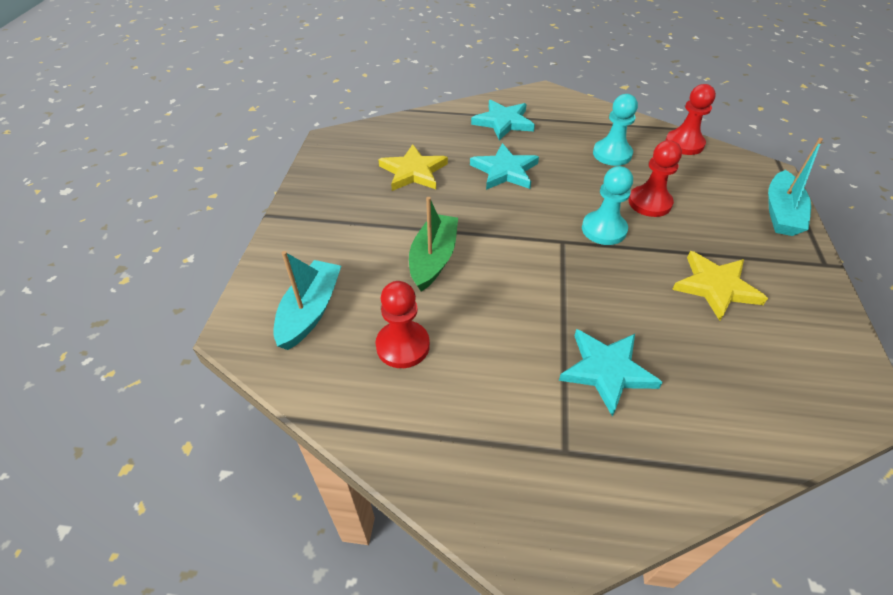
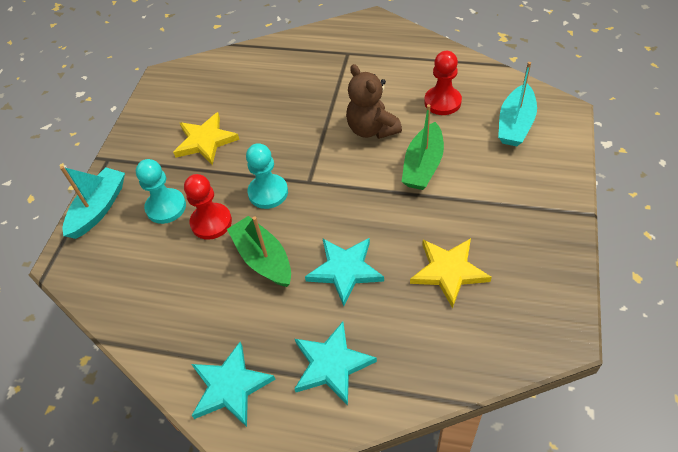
camera: 170 degrees left, 5 degrees up
turquoise star [559,329,663,416] -> turquoise star moved to [191,342,276,427]
turquoise pawn [593,94,638,166] -> turquoise pawn moved to [136,159,186,224]
red pawn [665,84,716,155] -> none
none -> green boat [227,216,291,287]
none -> brown teddy bear [346,64,402,139]

